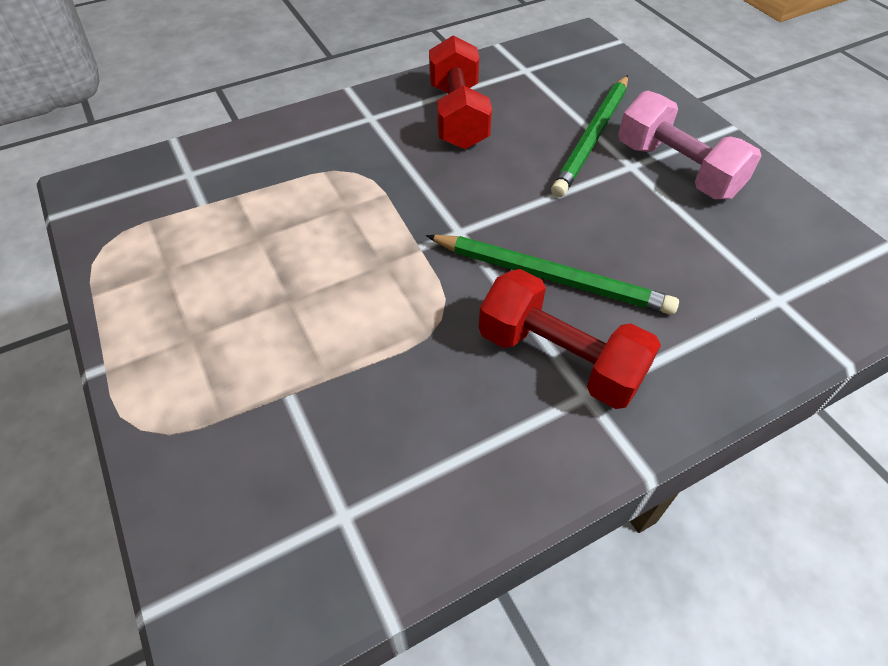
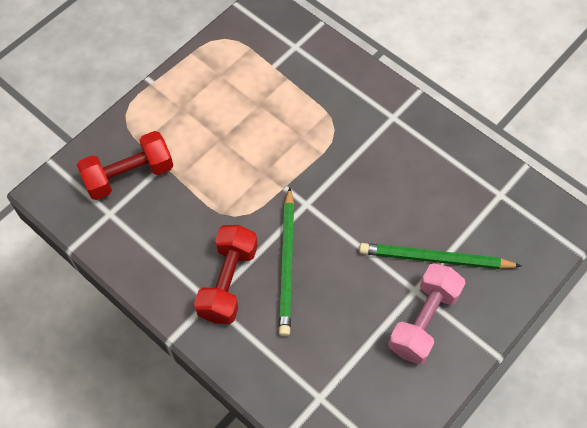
camera: 70 degrees right, 10 degrees up
red dumbbell [429,35,492,149] -> red dumbbell moved to [77,131,173,200]

